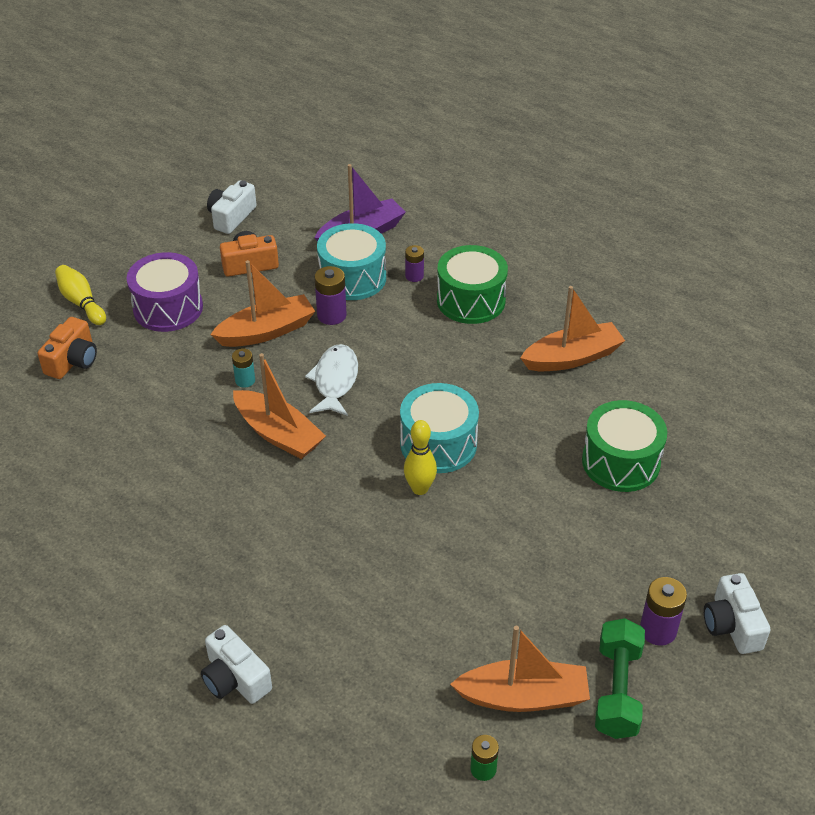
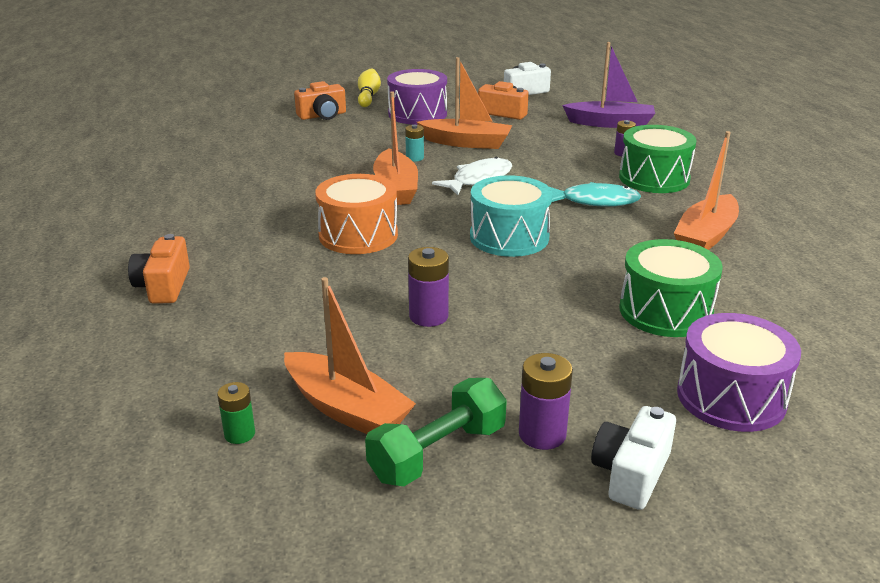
camera: 40 degrees right, 15 degrees down
white camera [201,625,272,704] -> orange camera [128,234,190,304]
purple battery [315,266,347,325] -> purple battery moved to [408,247,449,327]
turquoise drum [317,223,386,300] -> none
yellow bowling pin [404,420,437,495] -> none
orange boat [520,286,625,371] -> orange boat turned 105 degrees clockwise [674,131,739,250]
none -> orange drum [315,174,398,254]
none -> turquoise fish [548,182,641,207]
none -> purple drum [677,313,801,432]

